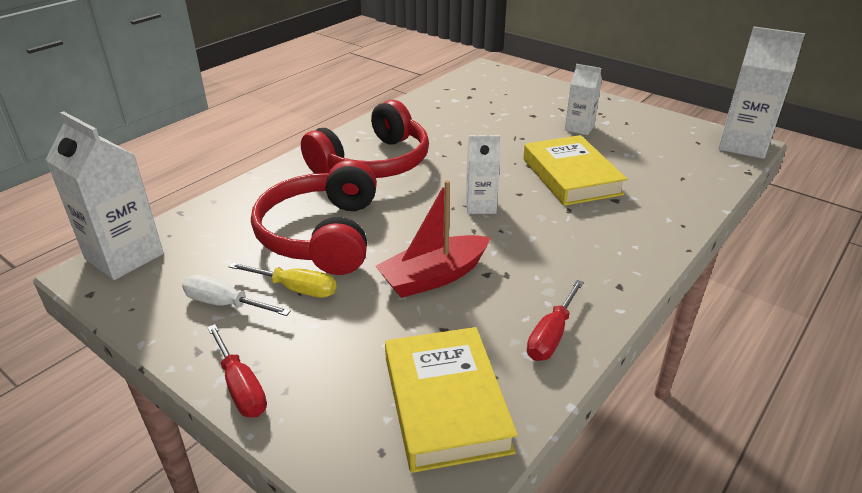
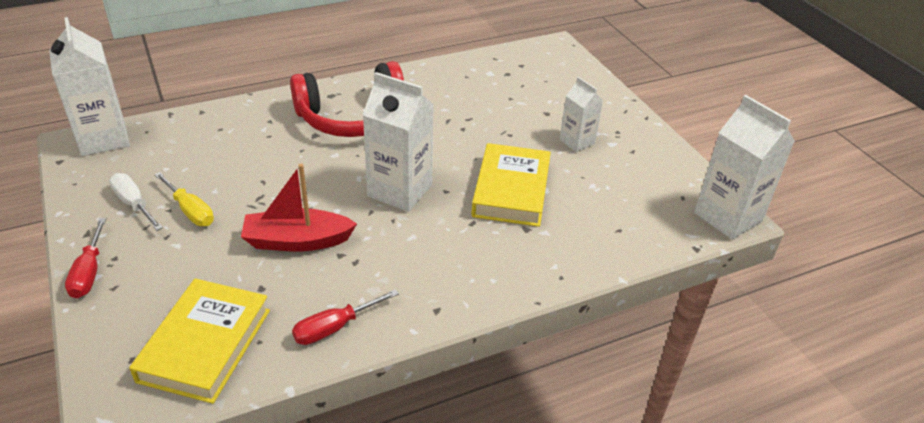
camera: 25 degrees right, 5 degrees up
red headphones [251,159,377,275] -> none
white carton [466,135,500,214] -> white carton [363,72,434,212], size x1.71

